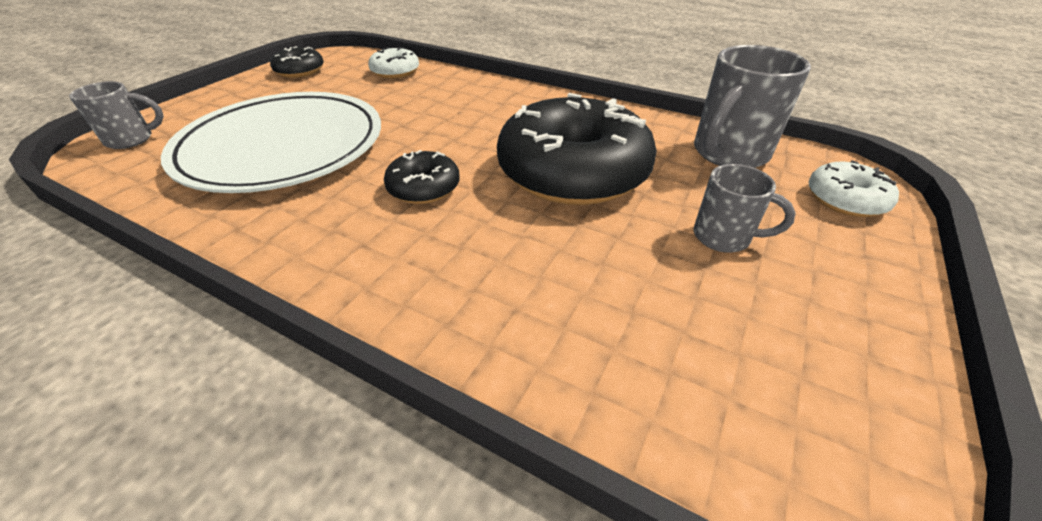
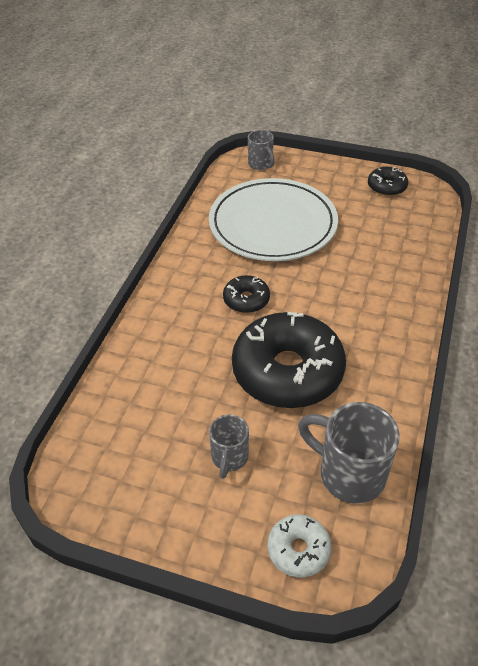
camera: 80 degrees right, 5 degrees up
white donut [368,47,419,79] -> none

